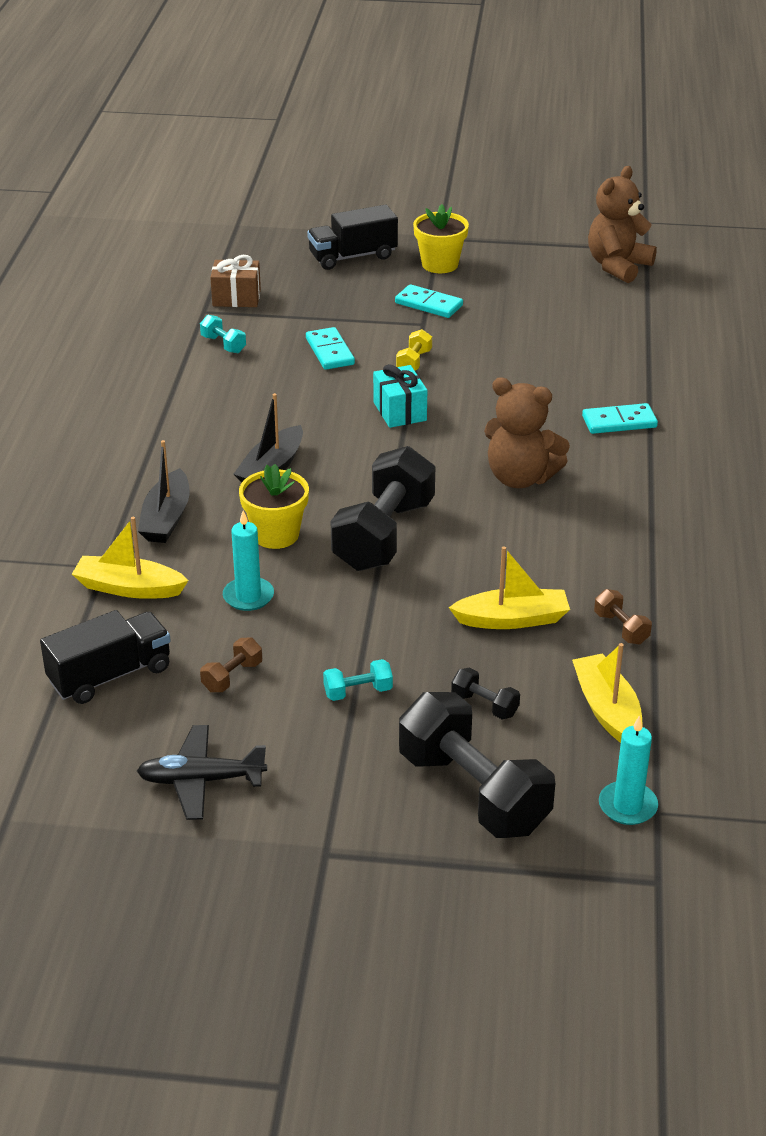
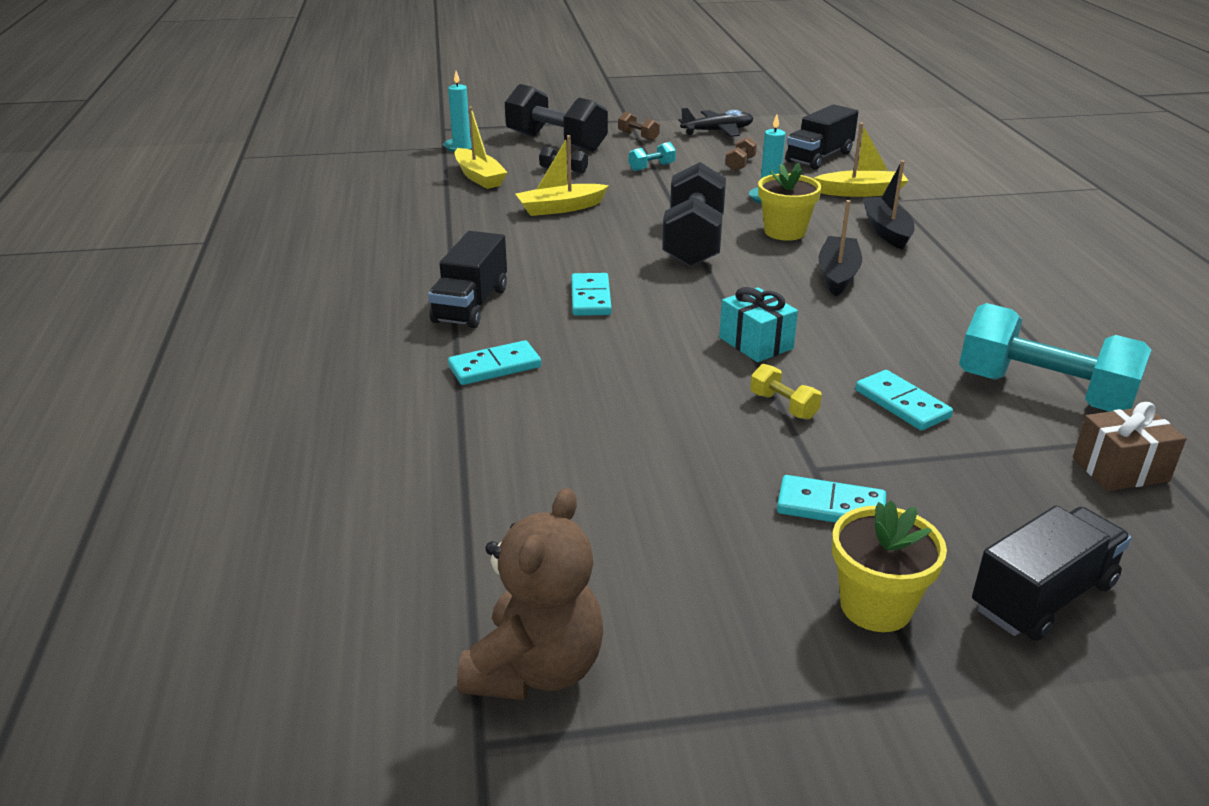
camera: 165 degrees right, 5 degrees down
turquoise dumbbell [200,315,246,353] -> turquoise dumbbell [959,303,1151,412], size x2.36
yellow dumbbell [396,329,432,371] -> yellow dumbbell turned 45 degrees counterclockwise [750,364,822,420]
brown teddy bear [484,377,570,488] -> turquoise domino [571,273,612,316]
brown dumbbell [594,589,652,645] -> brown dumbbell moved to [618,112,660,141]
none -> black truck [428,231,507,328]

